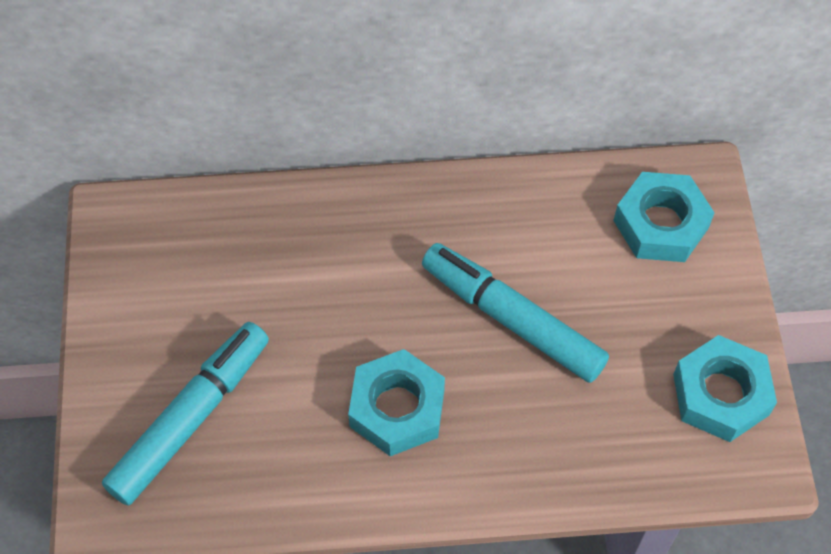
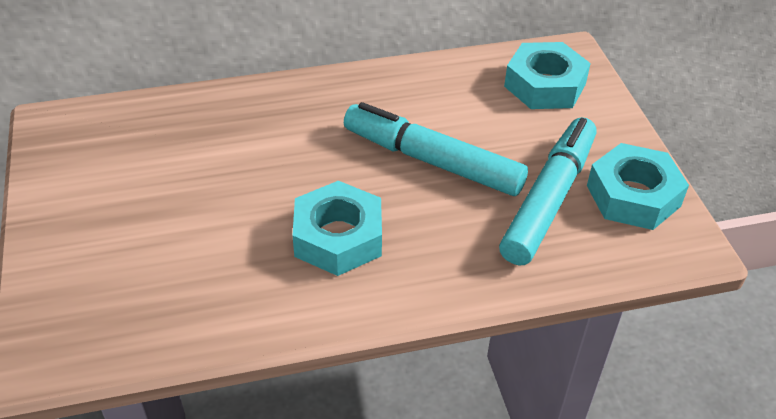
camera: 10 degrees left, 15 degrees down
turquoise marker [102,322,269,505] -> turquoise marker moved to [499,117,596,265]

